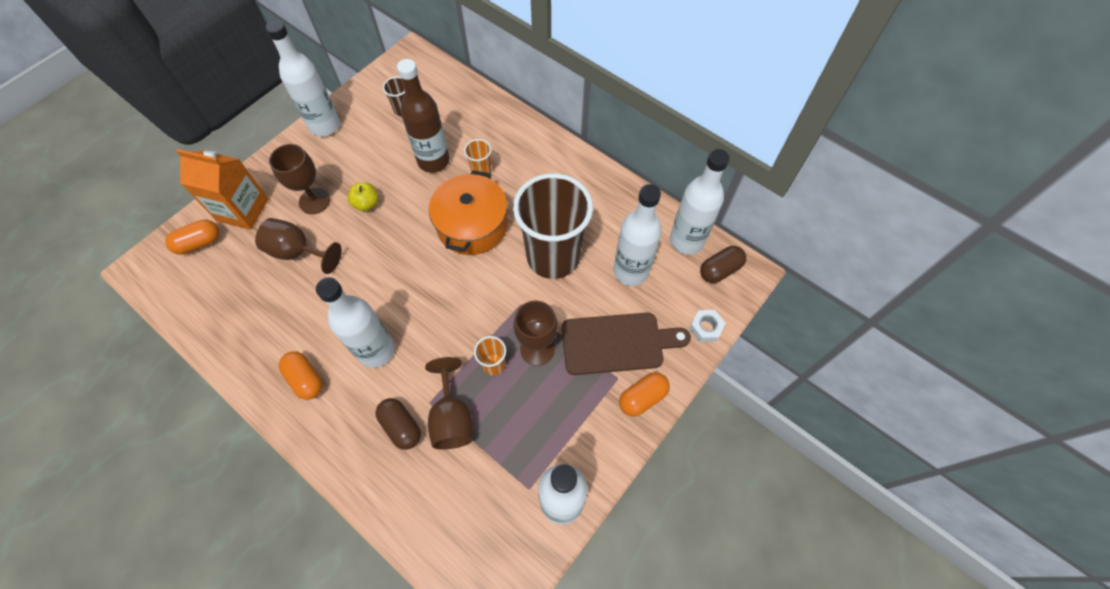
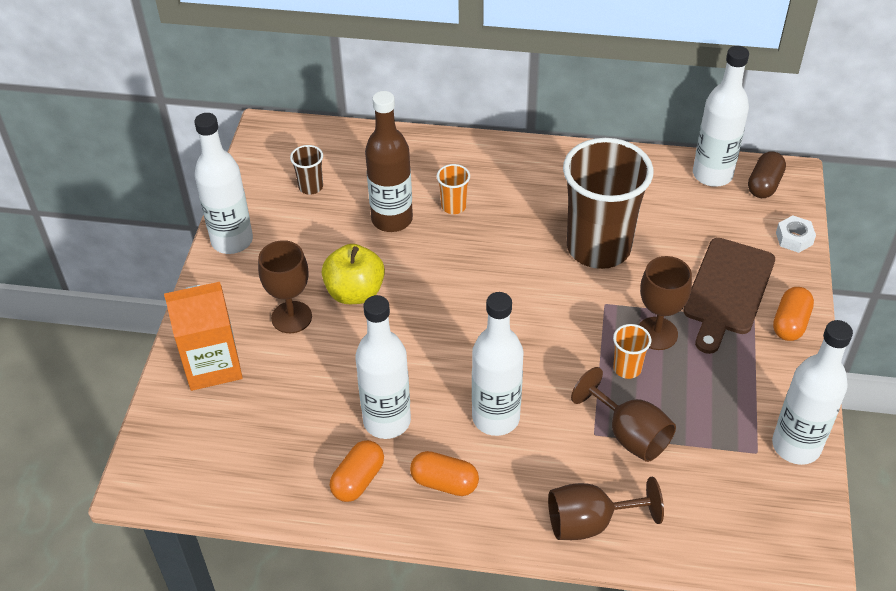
camera: 30 degrees left, 15 degrees down
orange capsule [165,219,219,255] -> orange capsule moved to [330,440,384,502]
brown goblet [255,218,342,274] -> brown goblet moved to [548,477,664,540]
yellow apple [348,182,379,211] -> yellow apple [322,244,385,304], size x1.64
brown capsule [375,398,421,450] -> none
orange pot [429,170,508,255] -> none
brown cutting board [562,313,691,375] -> brown cutting board turned 150 degrees clockwise [683,238,775,354]
white bottle [613,184,662,286] -> white bottle moved to [355,295,411,439]

